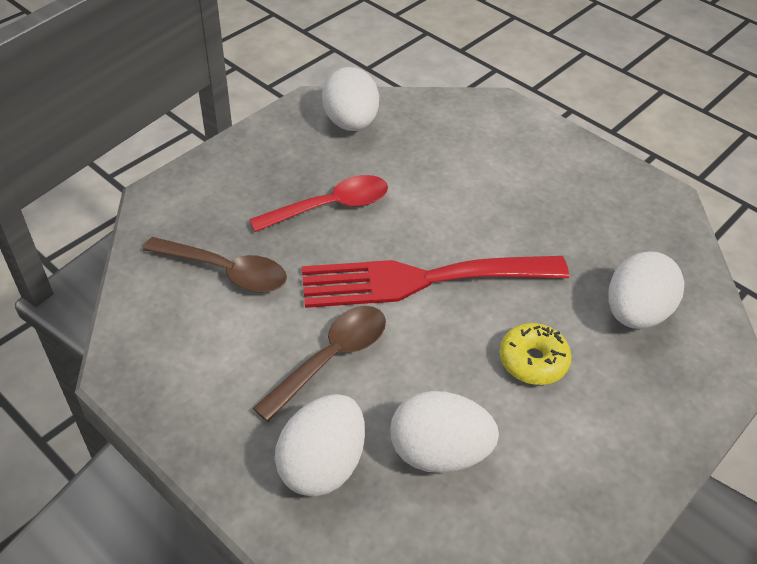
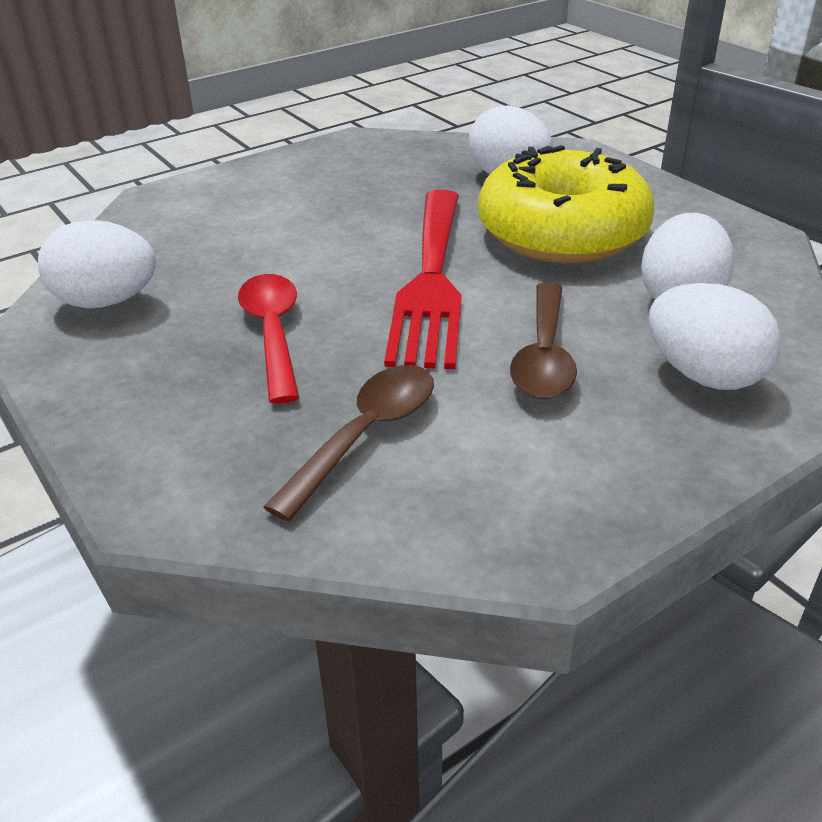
camera: 75 degrees left, 10 degrees down
brown spoon [253,306,386,422] -> brown spoon turned 135 degrees counterclockwise [510,282,577,399]
yellow donut [499,323,571,385] -> yellow donut [478,145,654,263], size x2.27

